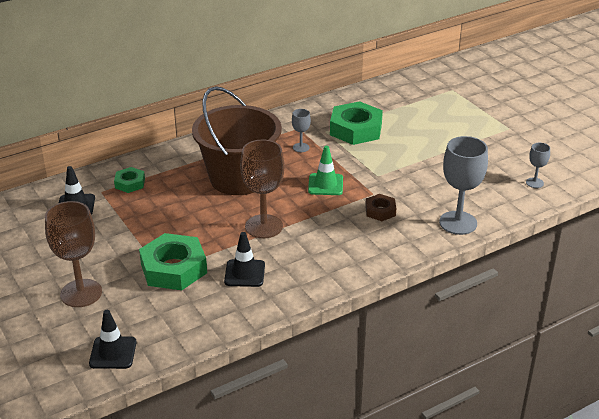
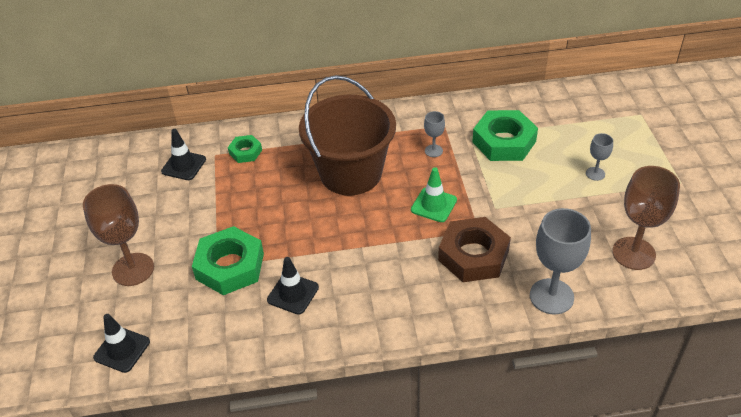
camera: 25 degrees right, 10 degrees up
brown goblet [240,140,284,238] -> brown goblet moved to [612,166,680,270]
brown nut [365,194,396,221] -> brown nut [438,217,511,282], size x1.90
grey goblet [526,143,550,188] -> grey goblet moved to [586,133,613,181]

